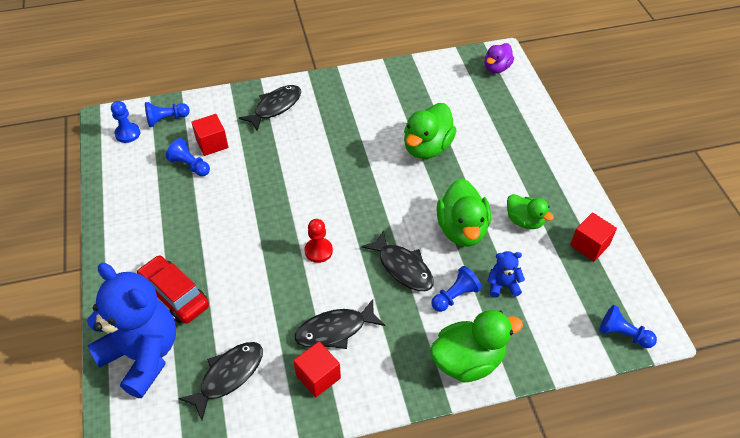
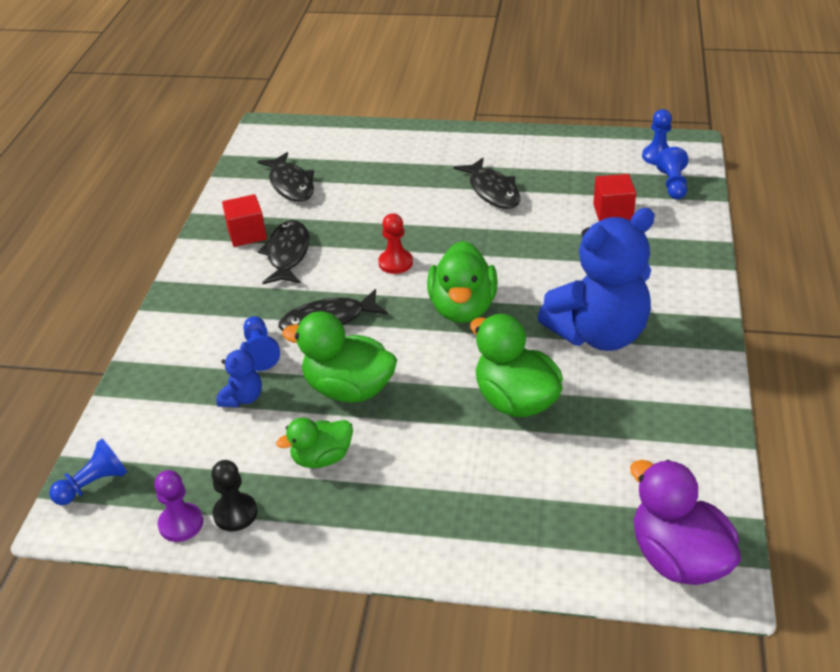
camera: 115 degrees right, 10 degrees down
blue teddy bear [87,263,176,398] -> blue teddy bear moved to [537,208,655,351]
red car [137,255,209,324] -> none
blue pawn [166,138,210,176] -> none
black fish [239,85,301,131] -> black fish moved to [454,158,520,209]
green duck [430,310,523,383] -> green duck moved to [427,241,498,323]
purple duck [485,43,514,73] -> purple duck [630,460,741,585], size x1.61
red cube [570,212,617,261] -> black pawn [211,460,257,531]
none -> purple pawn [154,470,203,542]

